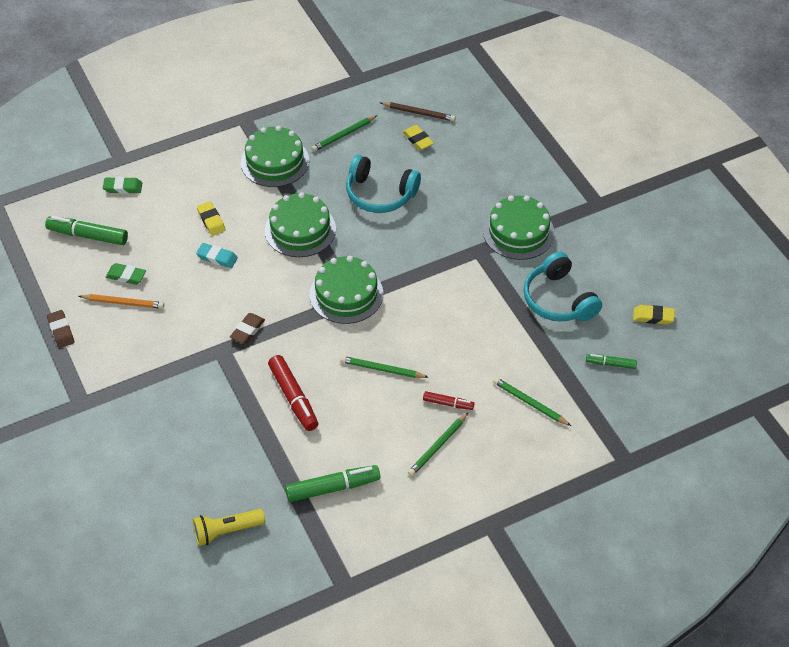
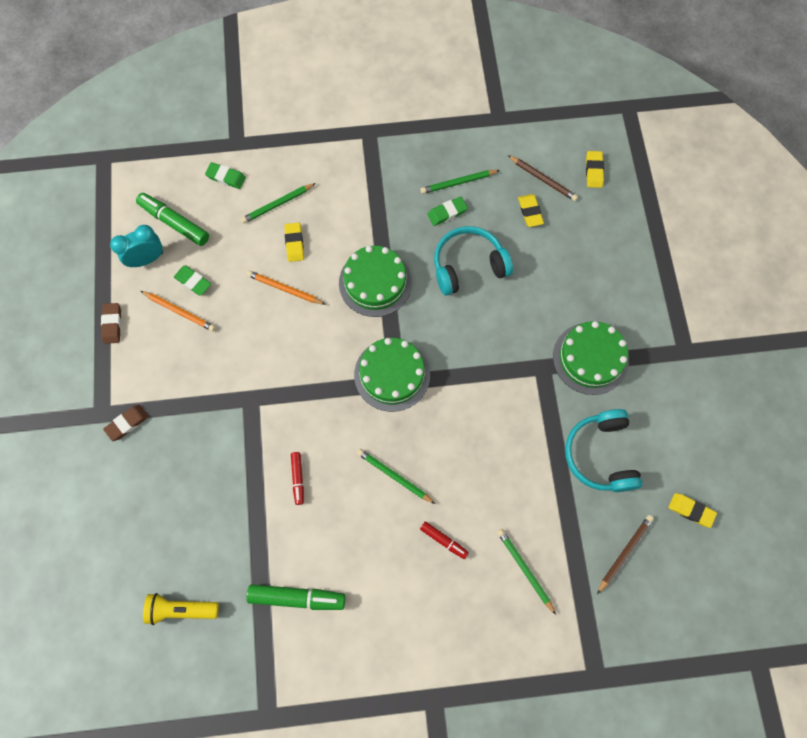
camera: 20 degrees right, 20 degrees up
turquoise eraser [196,243,238,268] -> orange pencil [247,270,326,305]
brown eraser [230,313,265,344] -> brown eraser moved to [103,405,149,441]
green cake [241,126,309,187] -> none
red marker [268,355,318,431] -> red marker [291,452,304,505], size x0.56
turquoise headphones [346,155,421,213] -> turquoise headphones turned 120 degrees clockwise [434,226,513,295]
green pencil [408,412,469,476] -> green pencil moved to [241,183,316,224]
green marker [586,354,637,369] -> brown pencil [597,515,654,594]
none -> turquoise clock [110,225,163,267]
none -> green eraser [427,197,468,226]
none -> yellow eraser [586,151,604,188]

